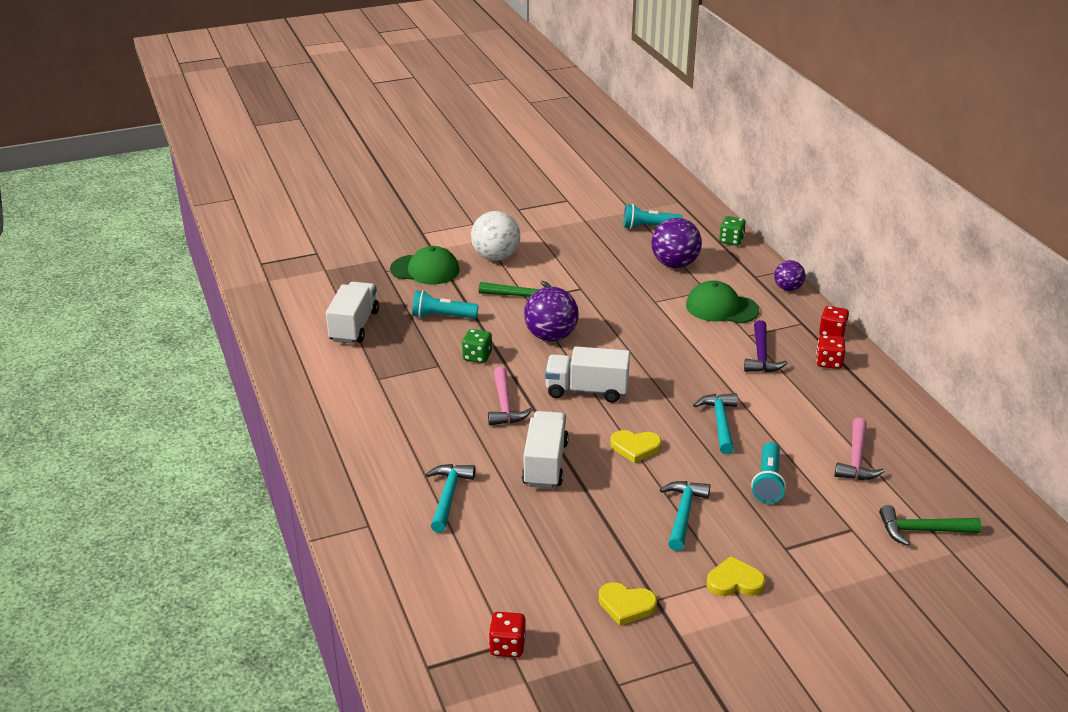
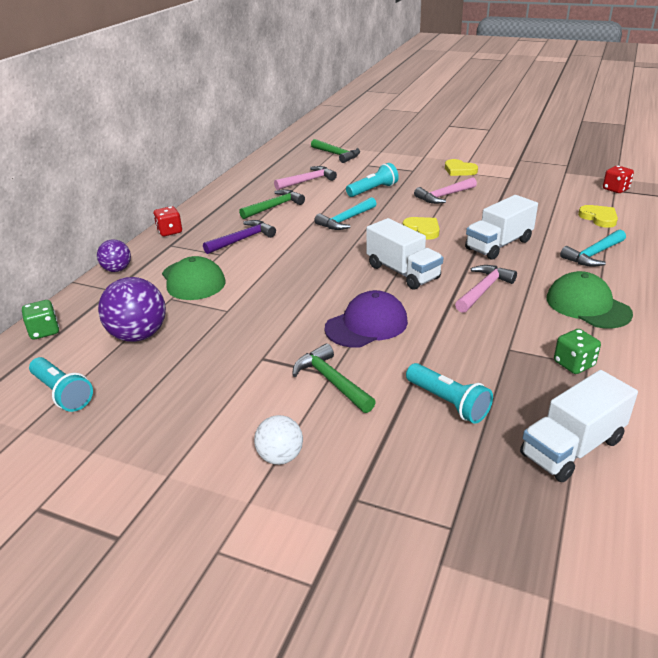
camera: 135 degrees left, 0 degrees up
green cap [390,246,460,285] -> green cap moved to [547,271,633,328]
green dice [462,329,492,363] -> green dice moved to [554,329,601,374]
white ball [471,211,520,261] -> white ball [254,415,303,465], size x0.60
purple ball [524,287,579,342] -> purple cap [325,290,408,348]
yellow heart [599,582,657,626] -> yellow heart moved to [578,205,618,228]
turquoise hammer [660,481,710,551] -> pink hammer [414,177,477,204]
red dice [816,335,845,369] -> none
none -> green hammer [239,189,305,219]

